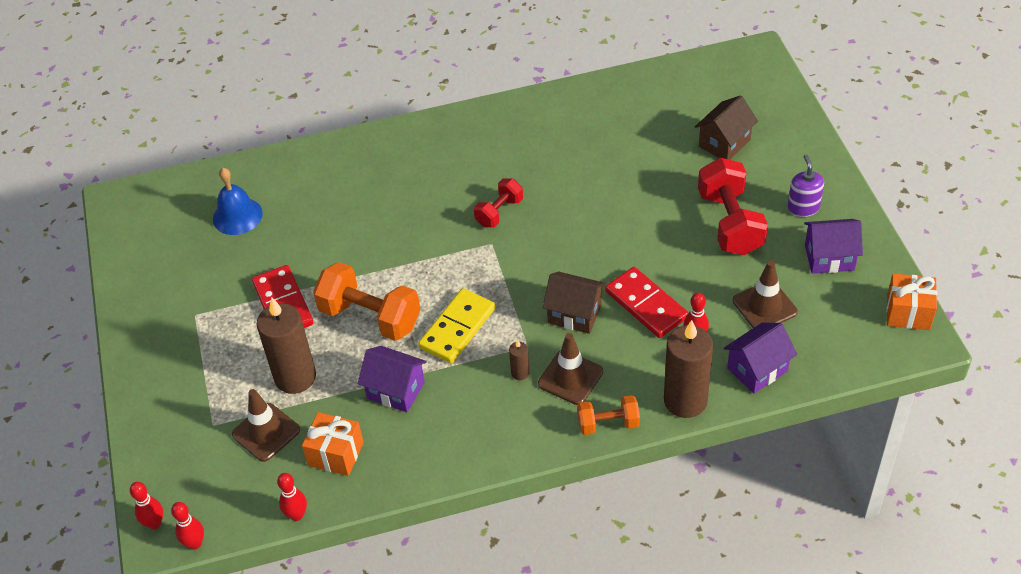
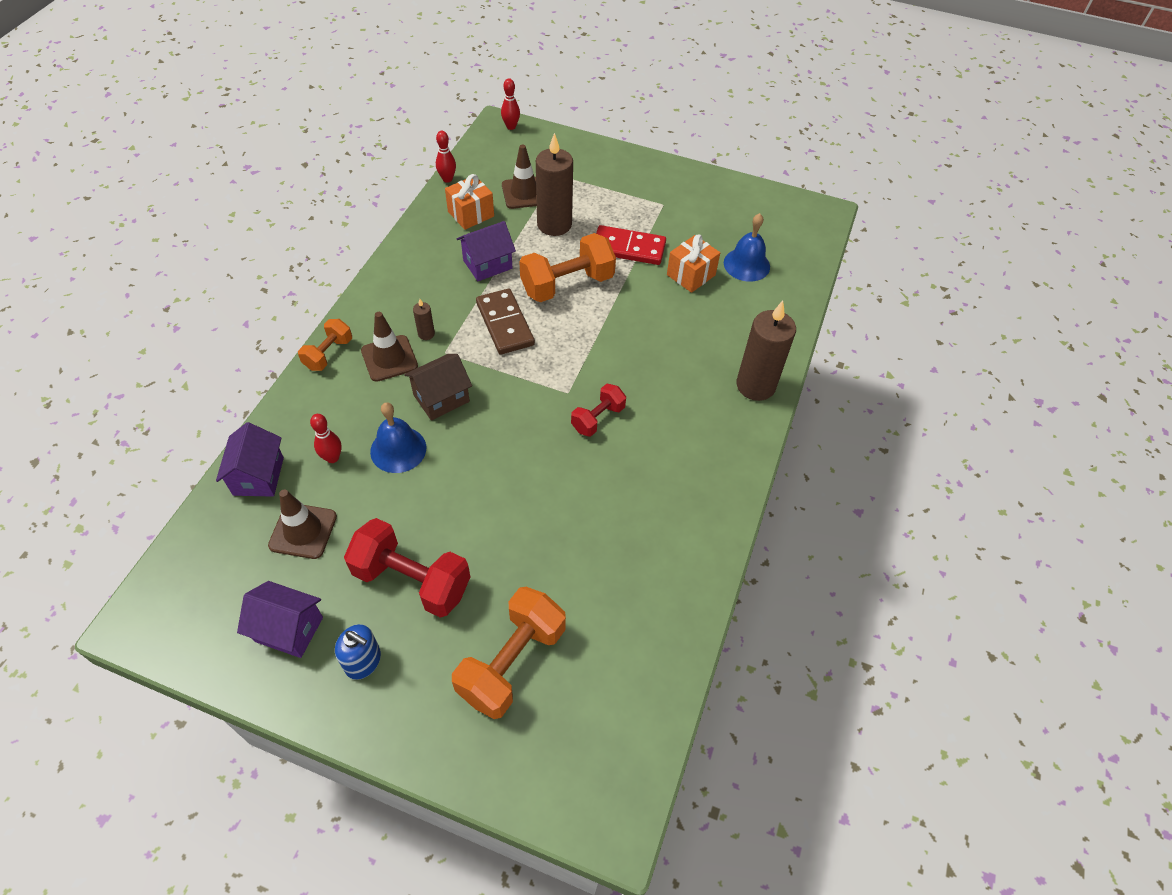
camera: 120 degrees right, 5 degrees up
red bowling pin [171,502,204,550] -> none
yellow domino [418,288,495,363] -> brown domino [476,289,535,355]
red dumbbell [474,178,523,227] -> red dumbbell turned 60 degrees clockwise [571,384,626,437]
red domino [605,267,688,338] -> blue bell [370,402,426,473]
brown candle [664,320,713,418] -> brown candle moved to [736,301,796,401]
brown house [695,95,758,160] -> orange dumbbell [452,587,566,719]
purple soap dispenser [788,154,824,217] -> blue soap dispenser [335,624,381,680]
purple house [804,219,863,274] -> purple house turned 75 degrees clockwise [237,581,323,658]
orange gift [886,274,937,330] -> orange gift moved to [667,235,720,293]

